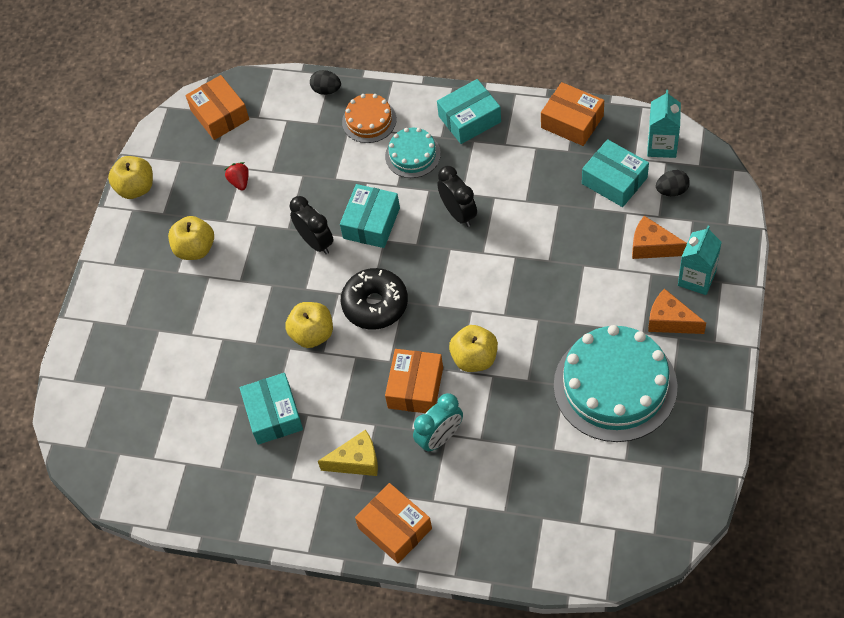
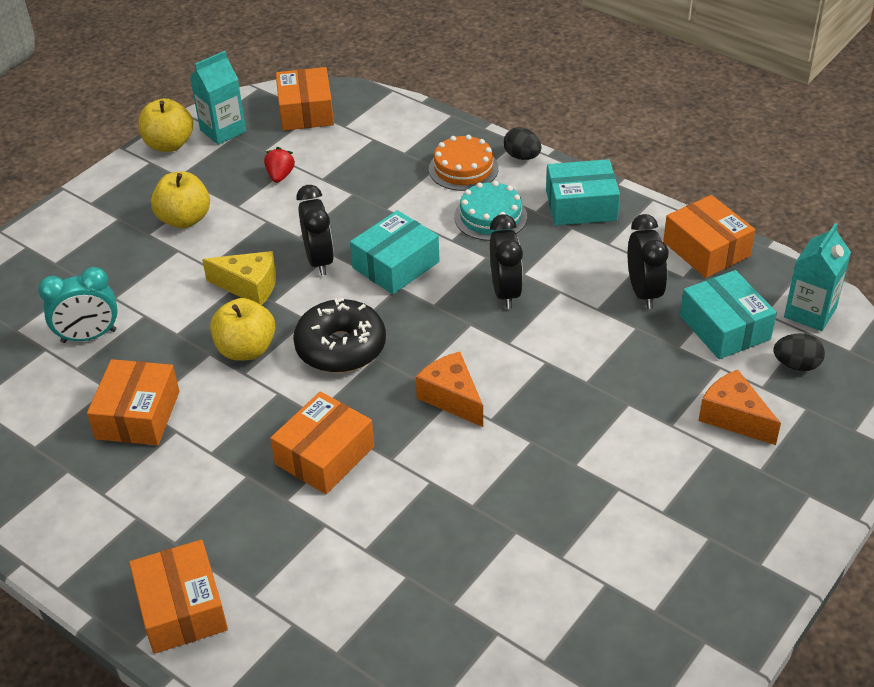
camera: 20 degrees right, 15 degrees down
turquoise box [240,373,303,445] -> orange box [87,359,179,445]
black egg [310,70,341,95] -> black egg moved to [504,127,541,160]
yellow cheese [318,430,378,476] -> yellow cheese moved to [202,251,276,305]
turquoise clock [413,393,463,452] -> turquoise clock moved to [38,267,118,343]
yellow apple [449,325,498,372] -> none
turquoise cake [554,325,677,442] -> none
orange cheese [648,289,706,334] -> orange cheese moved to [416,352,483,427]
turquoise carton [678,226,722,295] -> turquoise carton moved to [190,51,246,145]
none -> black clock [628,214,668,309]

